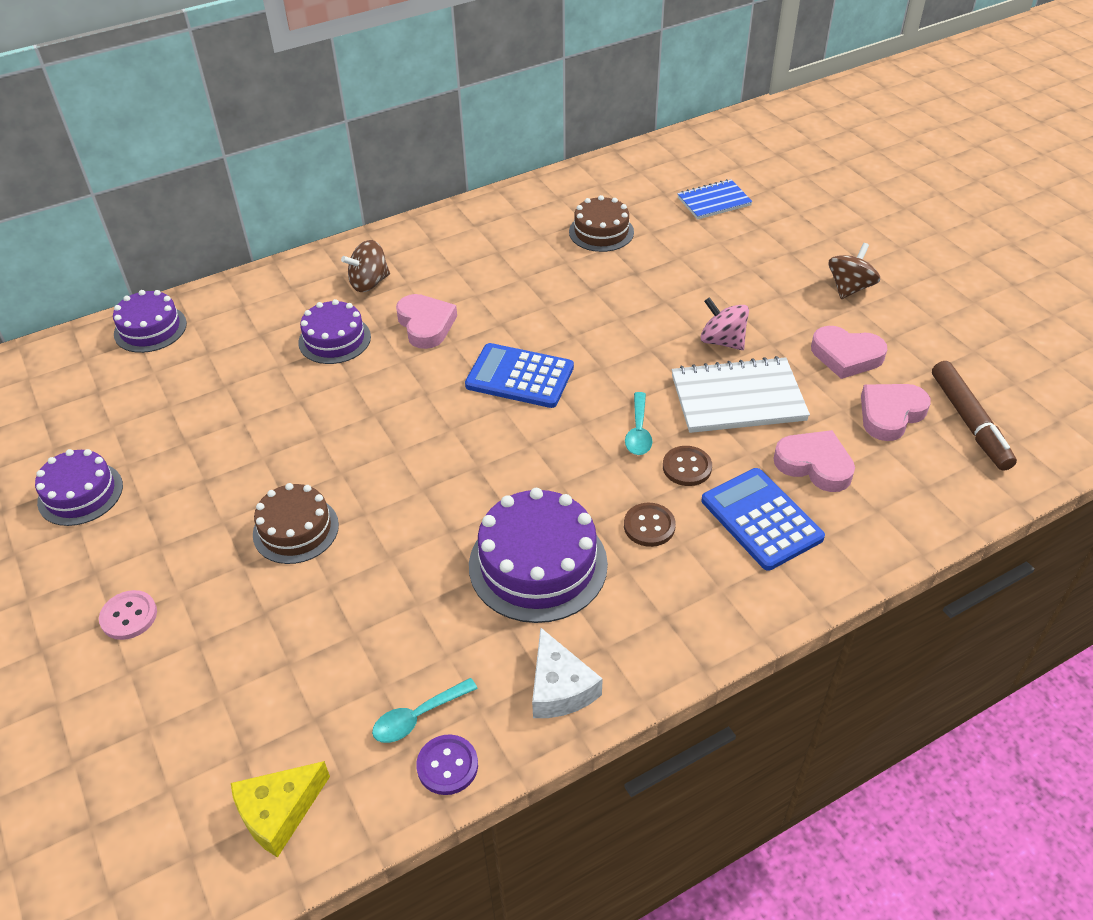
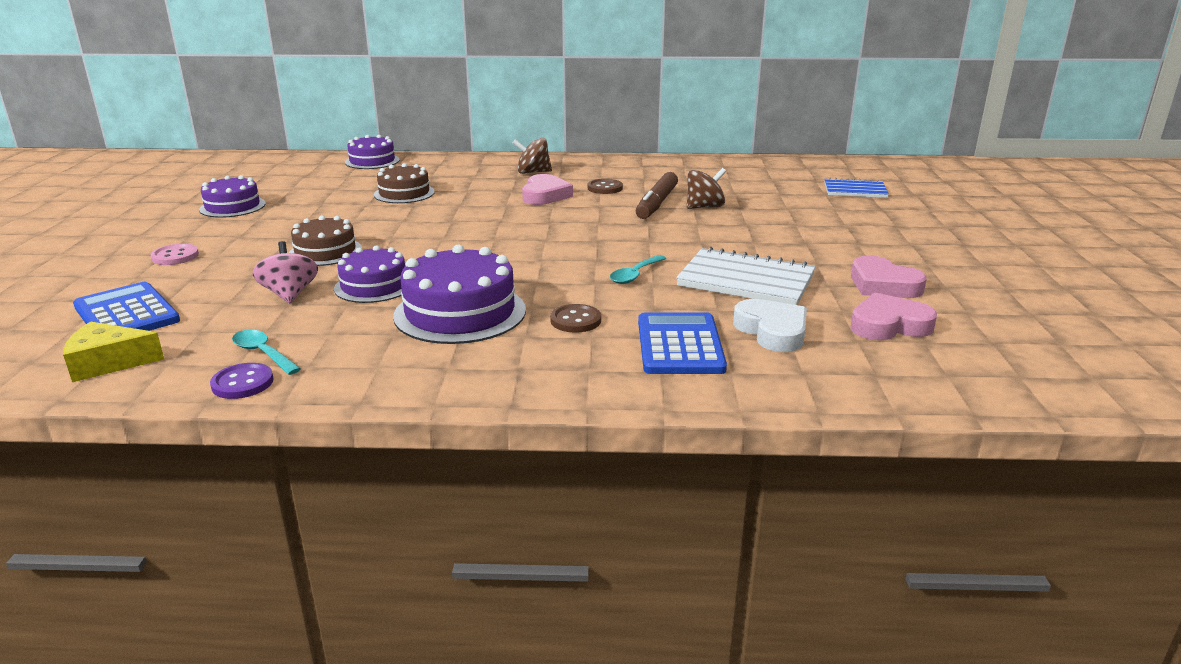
camera: 30 degrees right, 20 degrees down
purple cake [298,299,371,364] -> purple cake moved to [334,245,405,303]
turquoise spoon [372,678,478,743] -> turquoise spoon turned 45 degrees clockwise [232,330,301,375]
blue calculator [465,343,574,408] -> blue calculator moved to [73,282,180,331]
white cheese [532,627,603,718] -> none
brown cake [569,195,634,252] -> brown cake moved to [374,163,435,203]
brown button [663,446,712,486] -> brown button moved to [588,179,623,194]
pink spinning top [701,297,749,350] -> pink spinning top moved to [253,241,318,303]
pink heart [773,430,855,492] -> white heart [733,299,807,352]
brown spinning top [829,243,880,299] -> brown spinning top moved to [687,168,726,209]
brown marker [932,361,1017,471] -> brown marker moved to [636,172,678,219]

